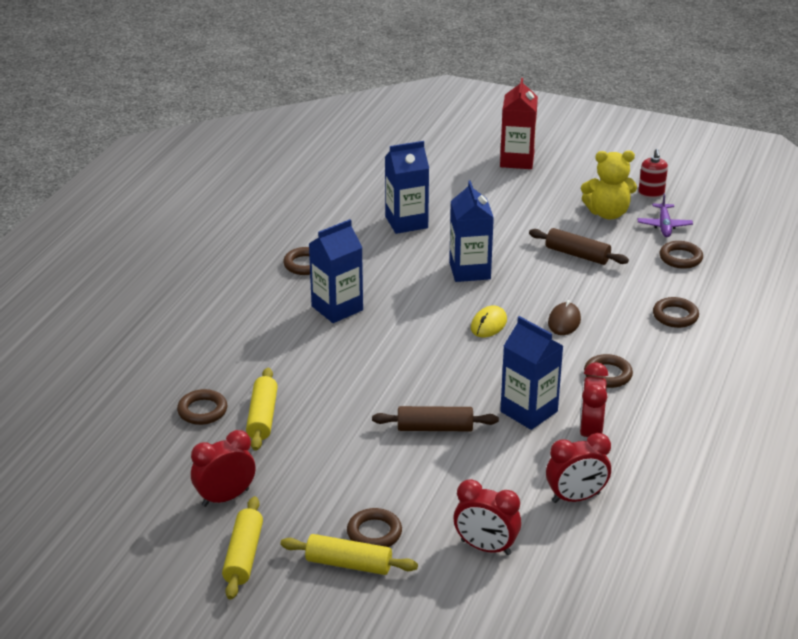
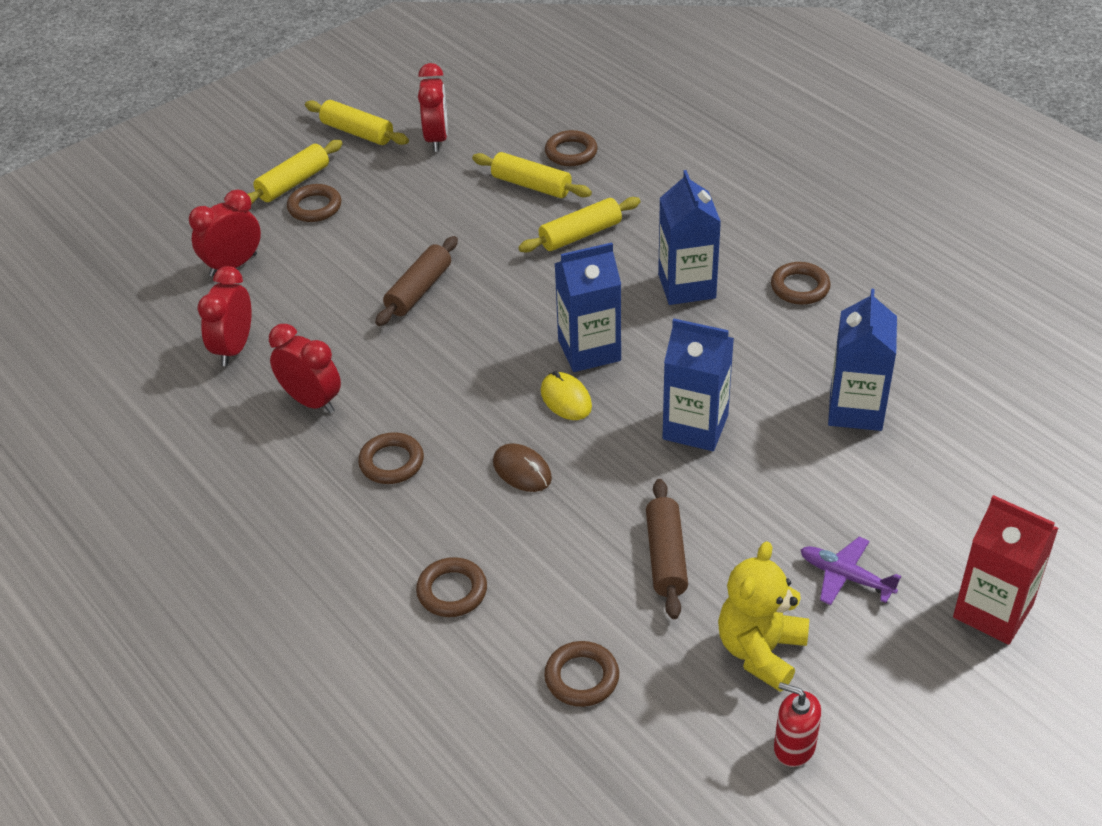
camera: 120 degrees right, 10 degrees up
blue carton [500,316,563,430] -> blue carton moved to [554,243,621,372]
brown rolling pin [529,228,629,265] -> brown rolling pin turned 60 degrees counterclockwise [646,479,688,619]
purple plane [637,193,693,237] -> purple plane moved to [801,537,901,605]
none -> yellow rolling pin [518,197,640,253]

